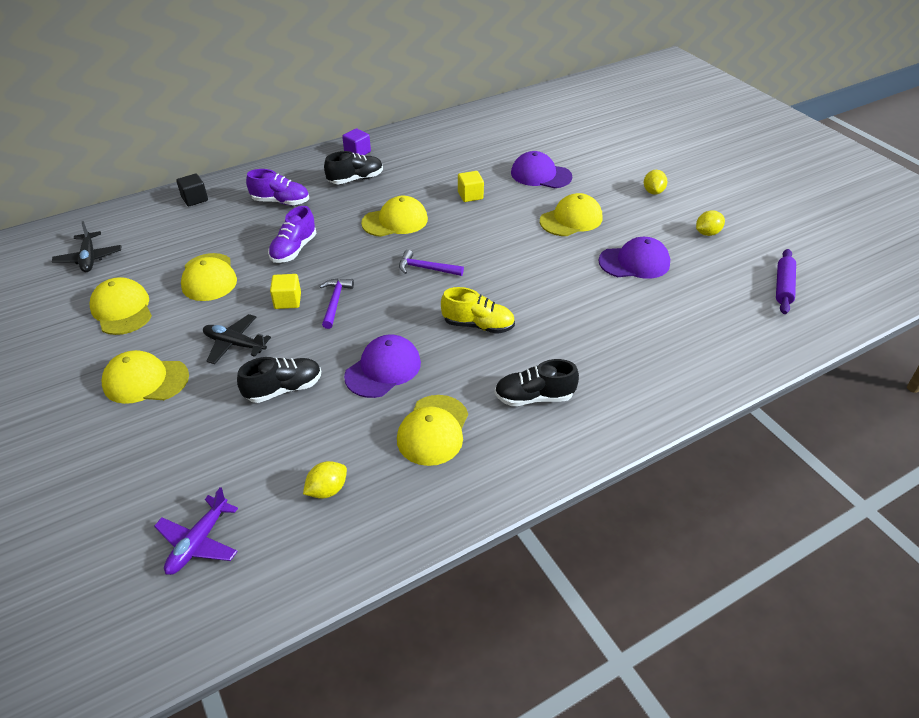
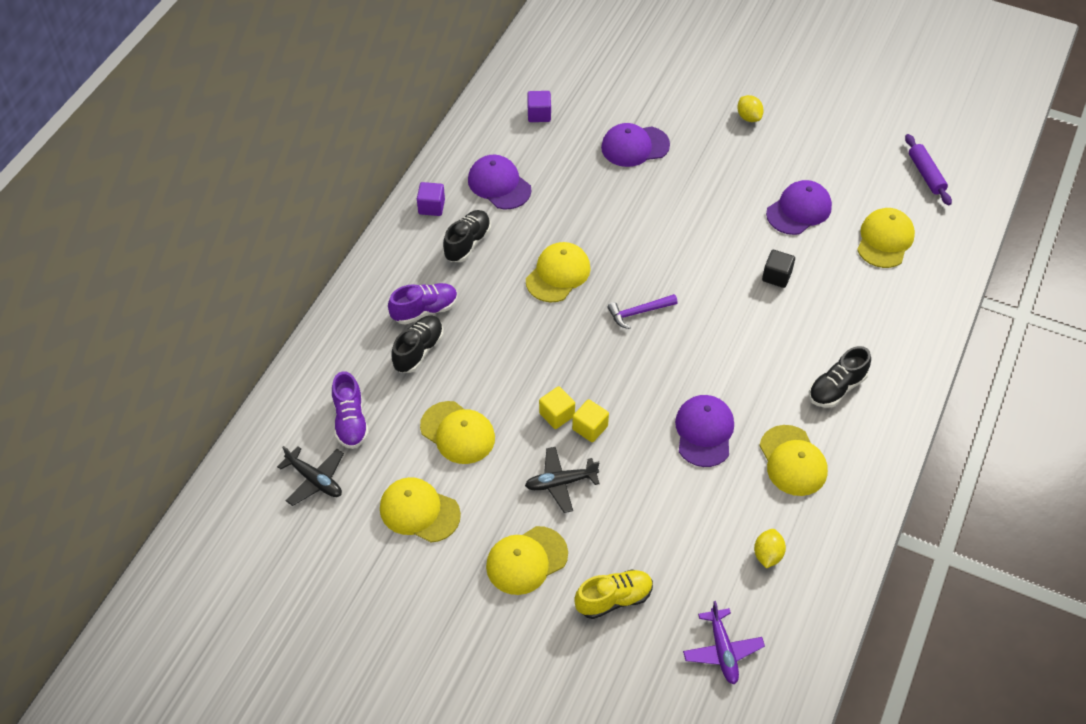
camera: 35 degrees left, 10 degrees up
black cube [176,174,208,206] -> black cube moved to [762,250,795,288]
black shoe [237,357,321,403] -> black shoe moved to [391,315,444,373]
purple shoe [268,206,317,263] -> purple shoe moved to [332,371,369,449]
purple hammer [320,279,354,329] -> none
yellow shoe [441,287,515,334] -> yellow shoe moved to [574,569,653,619]
yellow cube [458,171,484,202] -> yellow cube moved to [572,399,609,442]
yellow cap [540,193,602,236] -> yellow cap moved to [857,208,915,268]
yellow lemon [696,210,725,236] -> none
none -> purple cap [468,155,531,209]
none -> purple cube [527,91,551,122]

